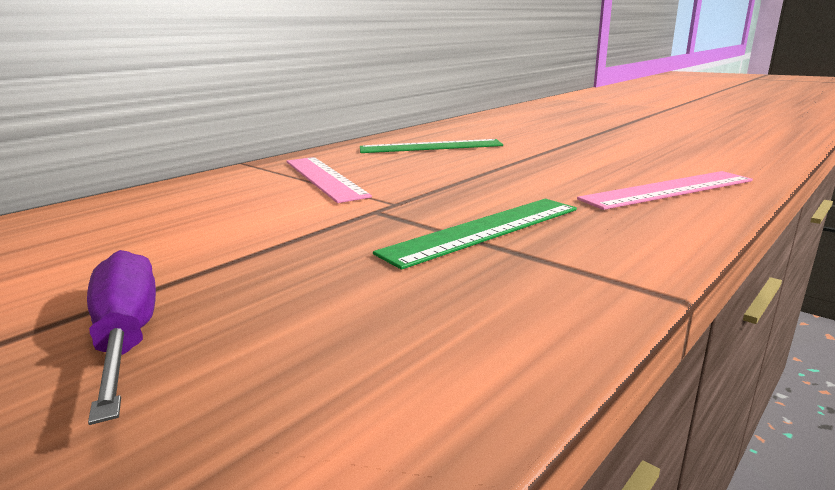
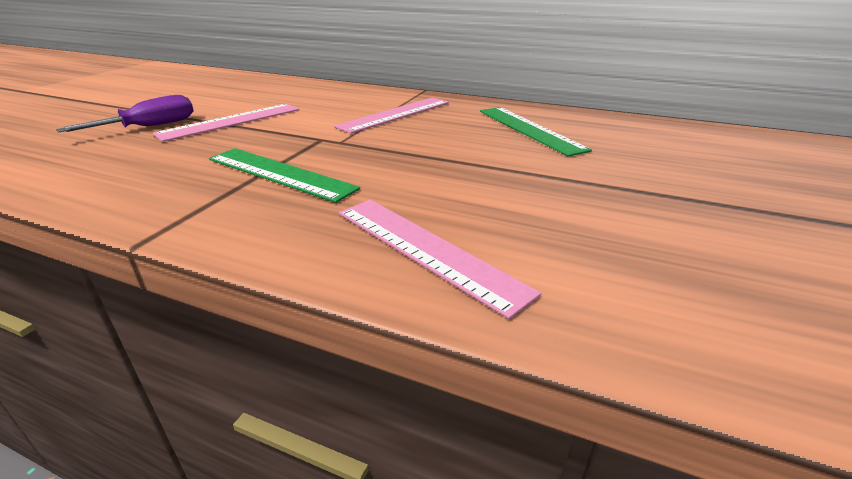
camera: 70 degrees right, 10 degrees up
none -> pink ruler [153,104,299,142]

